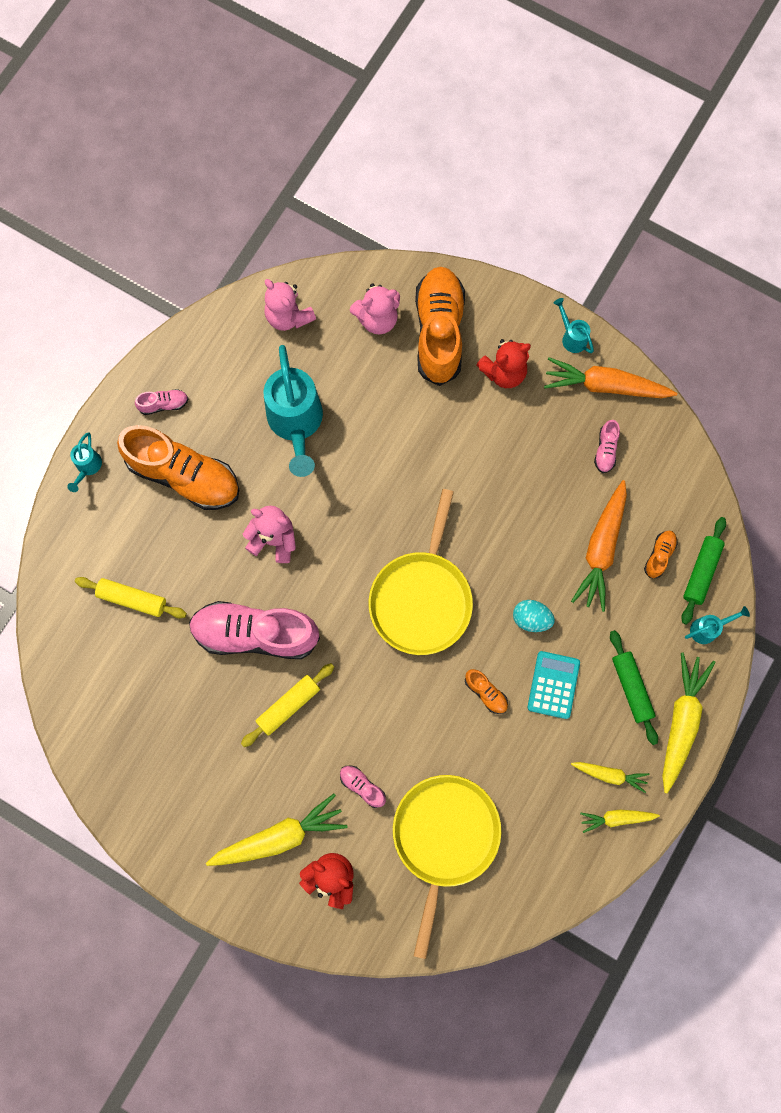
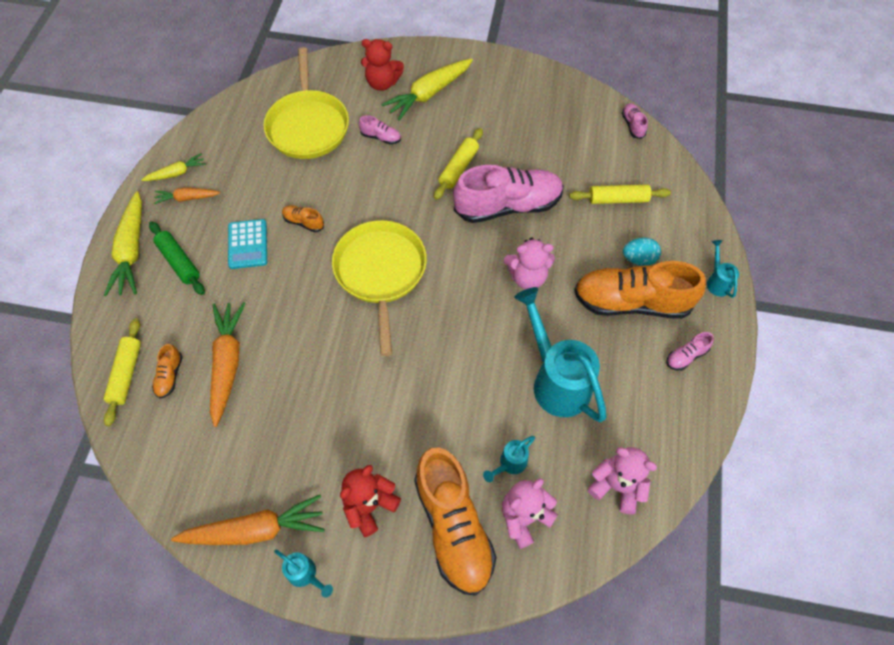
camera: 160 degrees right, 15 degrees down
turquoise egg [513,600,555,632] -> turquoise egg moved to [623,238,661,266]
yellow carrot [571,762,649,793] -> orange carrot [154,187,220,204]
pink shoe [594,420,620,473] -> pink shoe moved to [622,103,648,139]
green rolling pin [681,517,726,625] -> yellow rolling pin [104,319,141,426]
turquoise watering can [685,606,750,644] -> turquoise watering can moved to [483,436,535,482]

